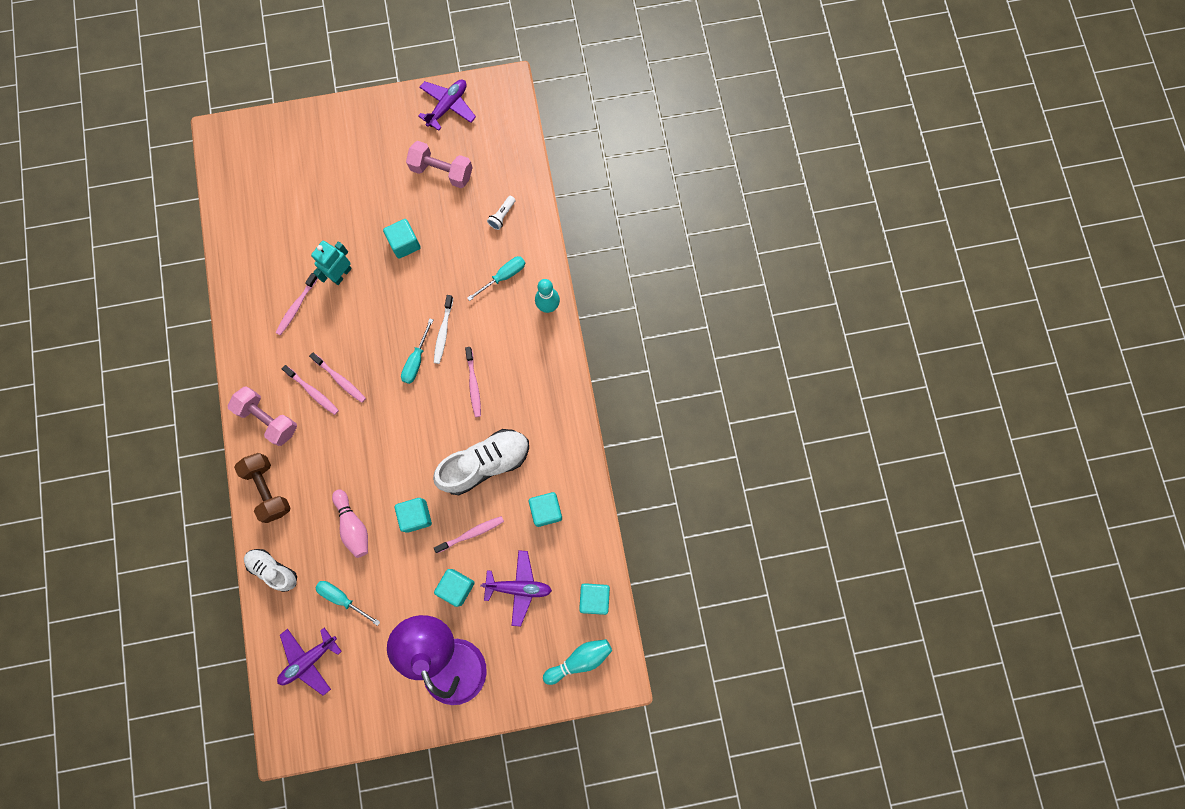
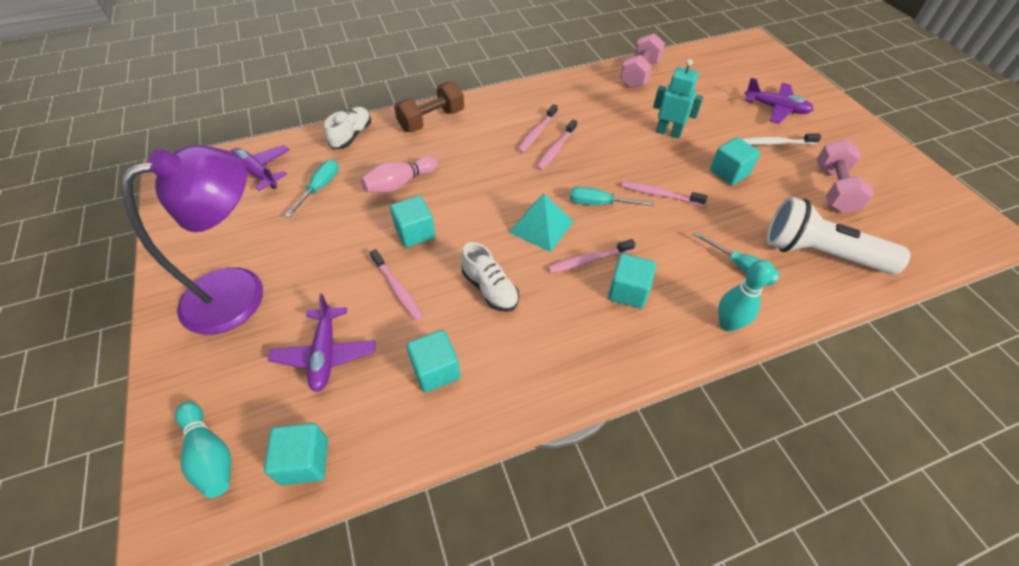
camera: 80 degrees right, 25 degrees down
pink dumbbell [228,387,297,446] -> pink dumbbell moved to [620,33,665,88]
pink toothbrush [276,273,318,335] -> pink toothbrush moved to [622,181,708,206]
purple plane [418,80,476,131] -> purple plane moved to [744,78,814,124]
white shoe [433,429,529,495] -> white shoe [461,242,519,312], size x0.60
white toothbrush [434,295,453,364] -> white toothbrush moved to [742,133,821,145]
turquoise cube [434,569,474,607] -> turquoise cube moved to [608,253,656,308]
white flashlight [487,196,516,230] -> white flashlight [766,197,911,274], size x2.49
none -> turquoise pyramid [509,194,574,252]

